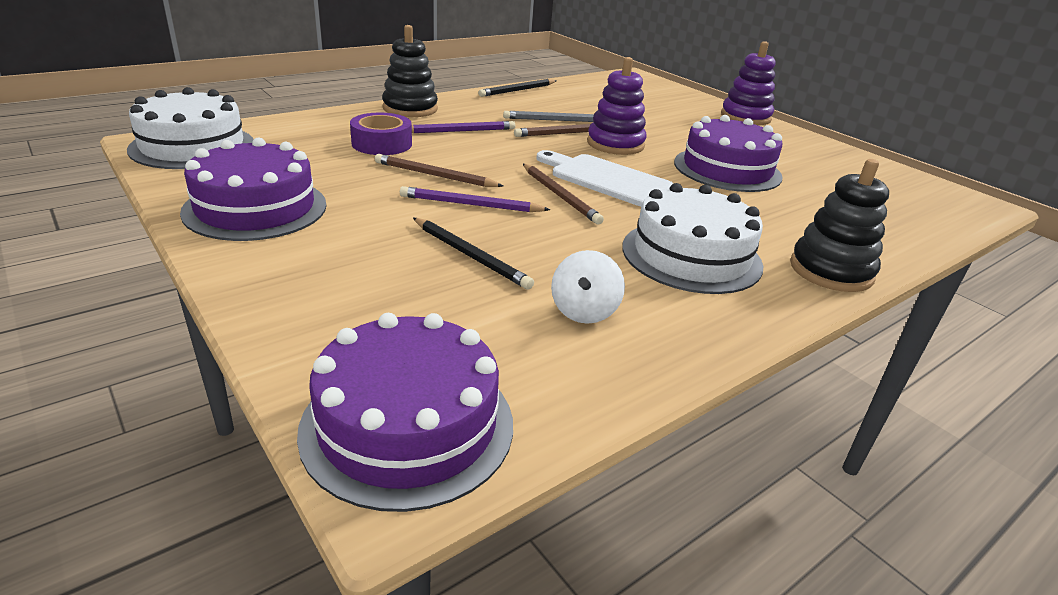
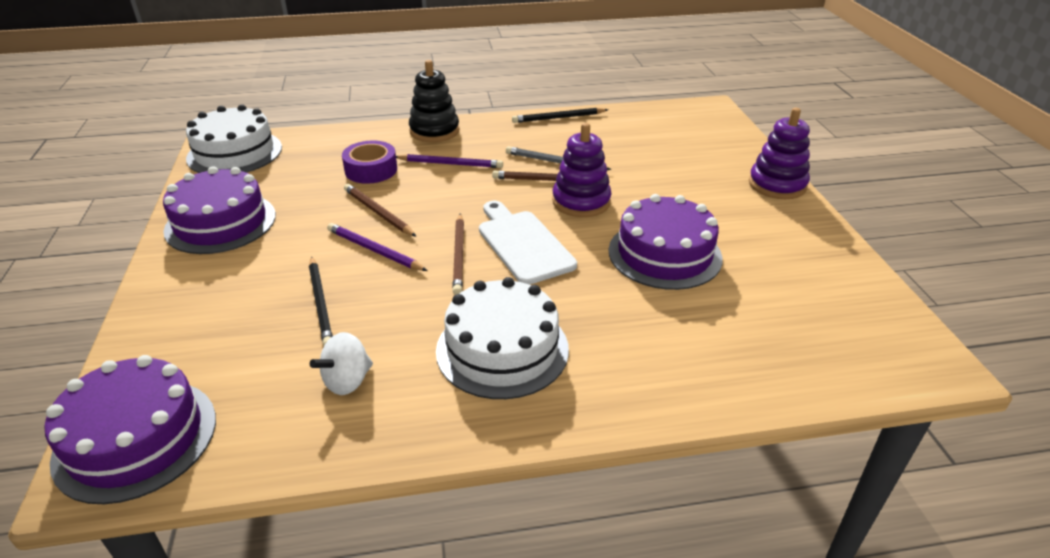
camera: 30 degrees right, 5 degrees up
black stacking toy [790,159,889,292] -> none

